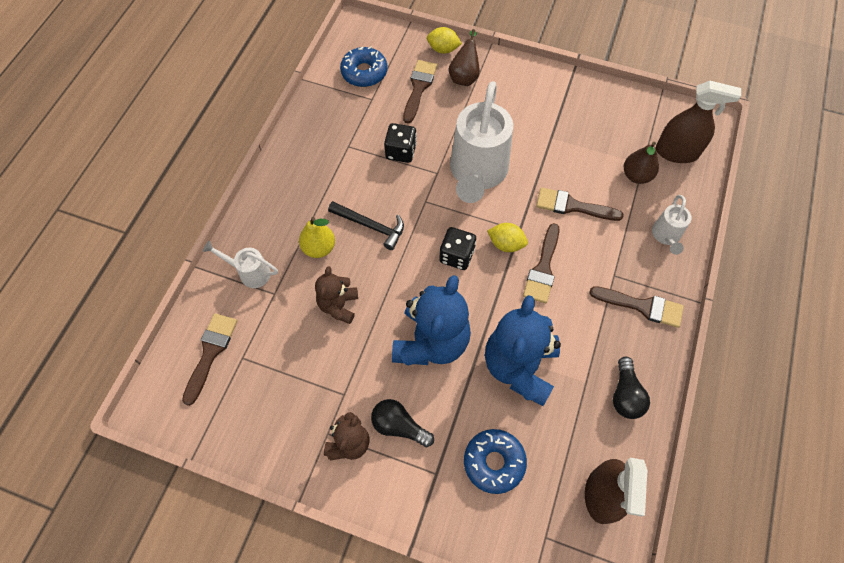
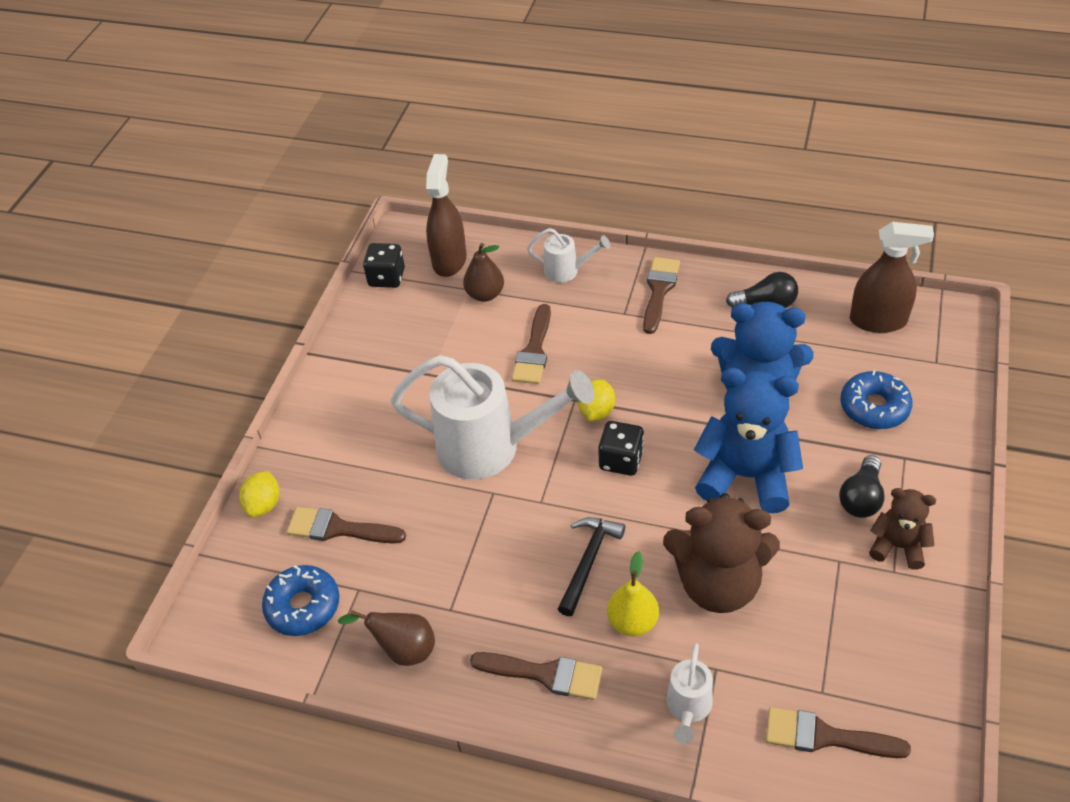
camera: 90 degrees left, 15 degrees down
brown teddy bear [315,266,358,324] -> brown teddy bear [663,493,780,613], size x1.81
black dice [384,123,417,163] -> black dice moved to [363,243,405,288]
brown pear [449,29,480,86] -> brown pear moved to [338,610,435,666]
brown brush [523,223,559,303] -> brown brush moved to [470,652,602,700]

